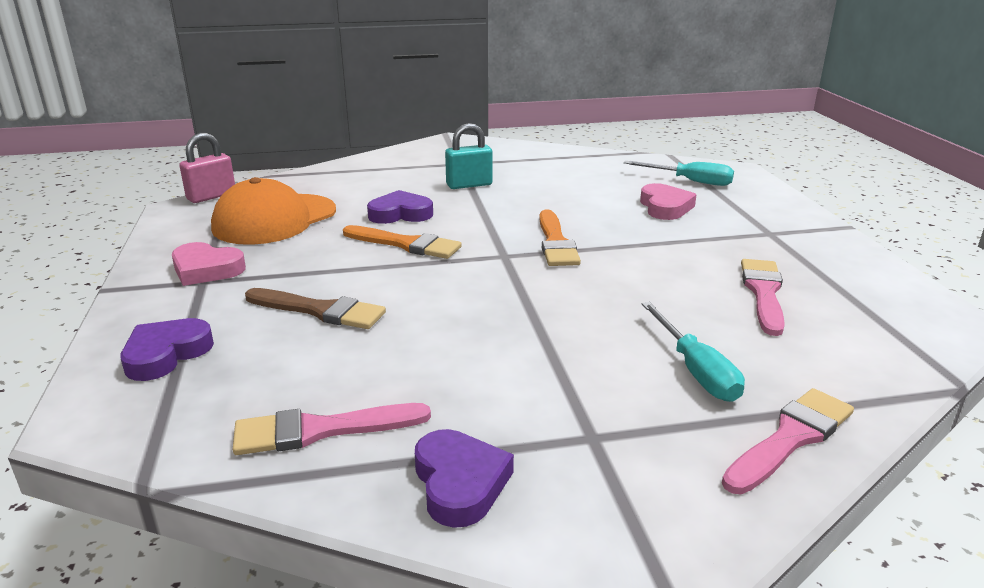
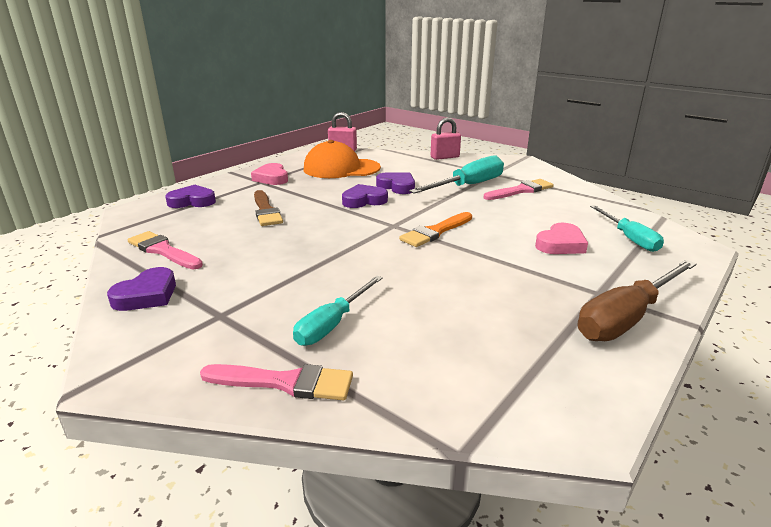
camera: 50 degrees right, 0 degrees up
orange brush [343,225,462,259] -> purple heart [342,184,388,208]
turquoise padlock [445,123,493,189] -> turquoise screwdriver [409,155,504,194]
pink brush [741,259,785,336] -> pink brush moved to [484,179,554,200]
none -> pink padlock [431,117,461,160]
none -> brown screwdriver [578,260,697,341]

